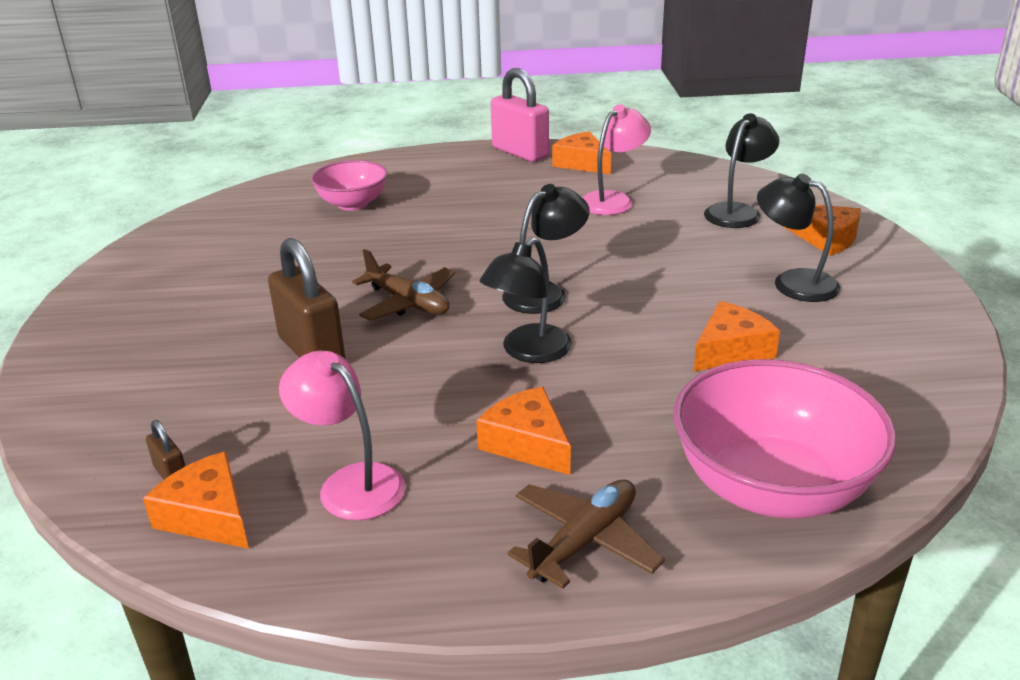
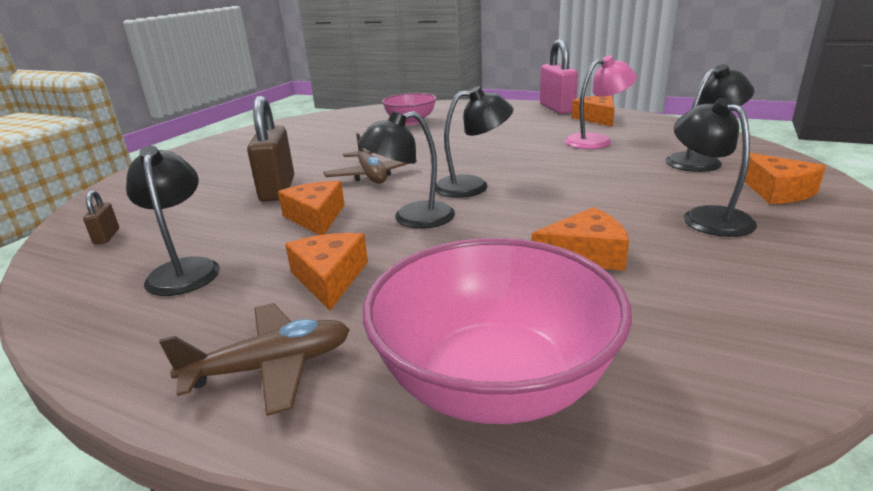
camera: 30 degrees right, 5 degrees down
orange cheese [143,451,249,549] -> orange cheese moved to [278,181,345,235]
pink lamp [279,351,405,520] -> black lamp [126,146,220,296]

